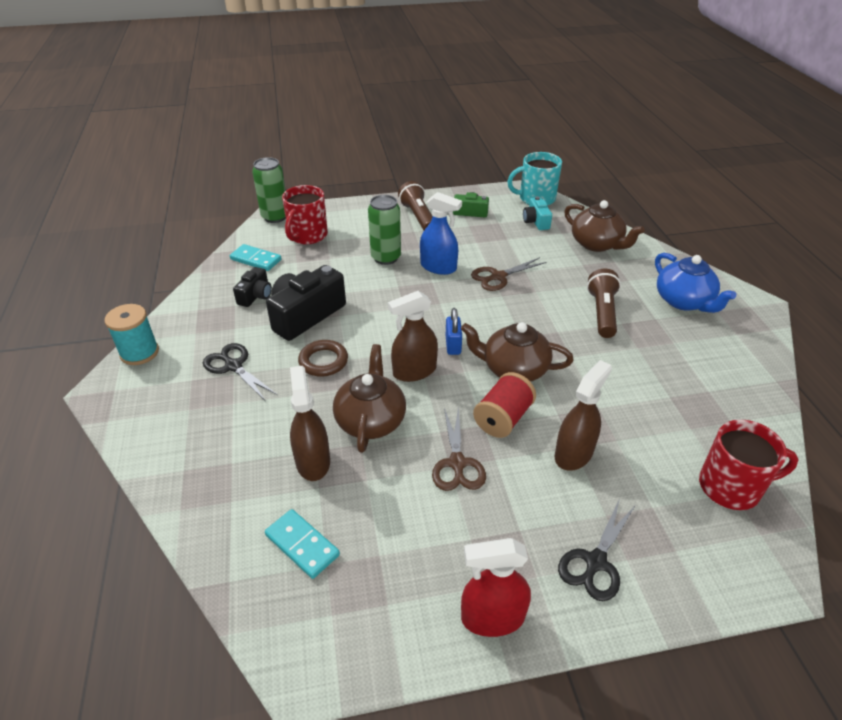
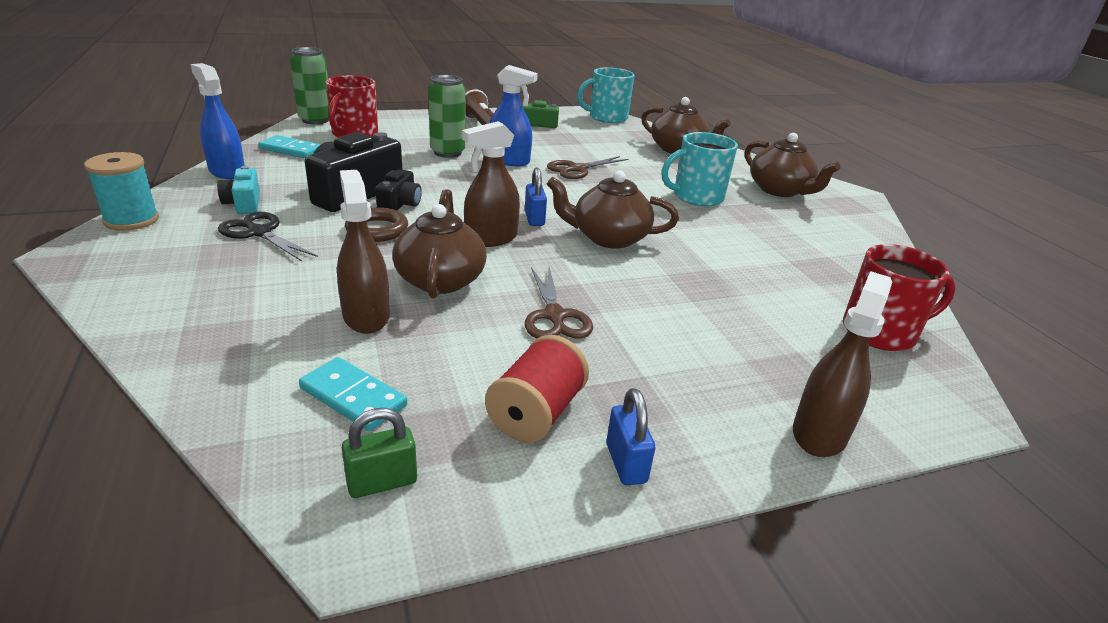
camera: 10 degrees left, 10 degrees down
black camera [233,267,272,307] -> black camera moved to [375,169,422,210]
red spray bottle [461,538,531,637] -> blue padlock [606,388,655,485]
red spool [473,372,536,438] -> red spool moved to [485,335,589,443]
turquoise camera [523,196,552,230] -> turquoise camera moved to [217,166,260,214]
brown spray bottle [555,360,612,471] -> brown spray bottle moved to [793,271,892,457]
black scissors [558,498,636,601] -> none
brown flashlight [587,269,621,338] -> turquoise mug [661,132,738,206]
blue teapot [655,253,736,313] -> brown teapot [745,133,840,197]
none -> blue spray bottle [190,63,245,179]
none -> green padlock [341,408,417,498]

